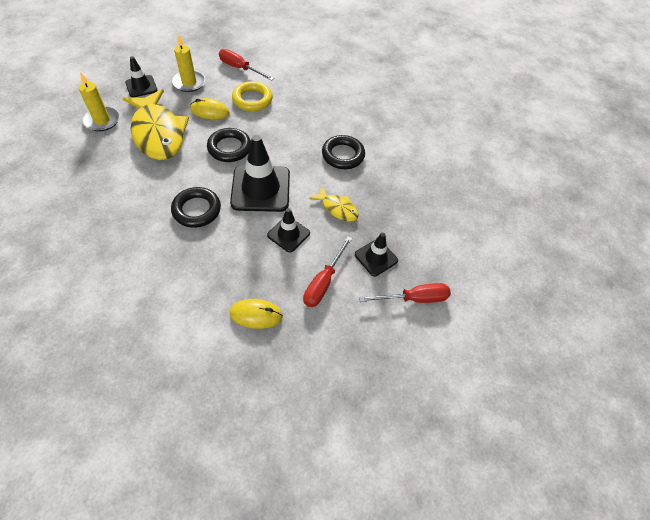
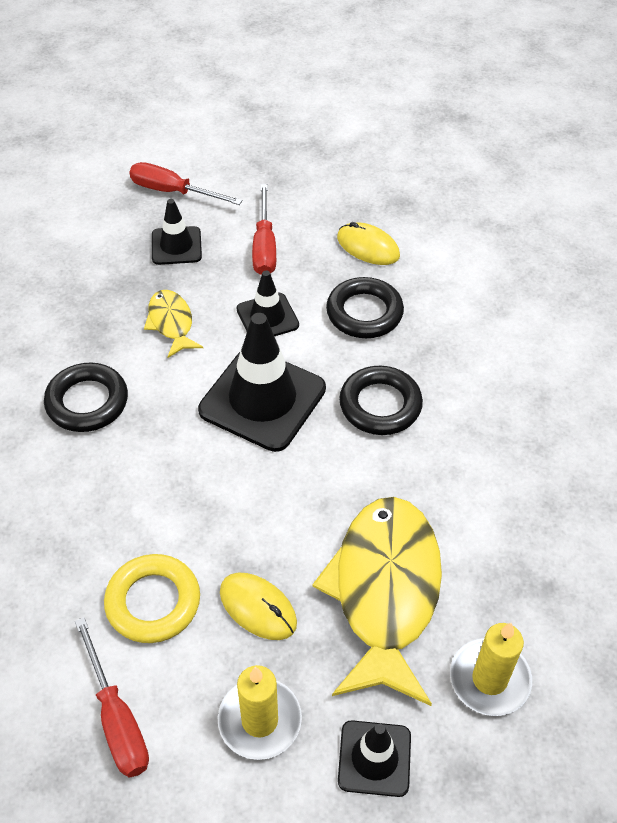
camera: 145 degrees left, 5 degrees down
black ring [207,128,251,162] -> black ring moved to [326,277,404,338]
red screwdriver [303,236,352,307] -> red screwdriver turned 120 degrees clockwise [252,184,276,275]

